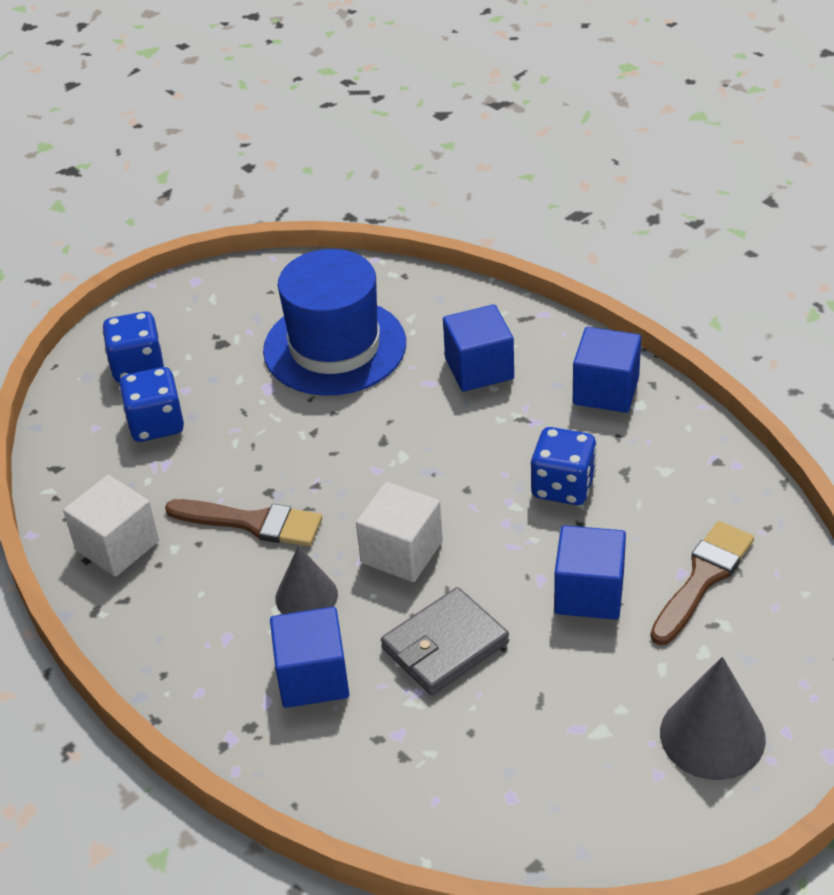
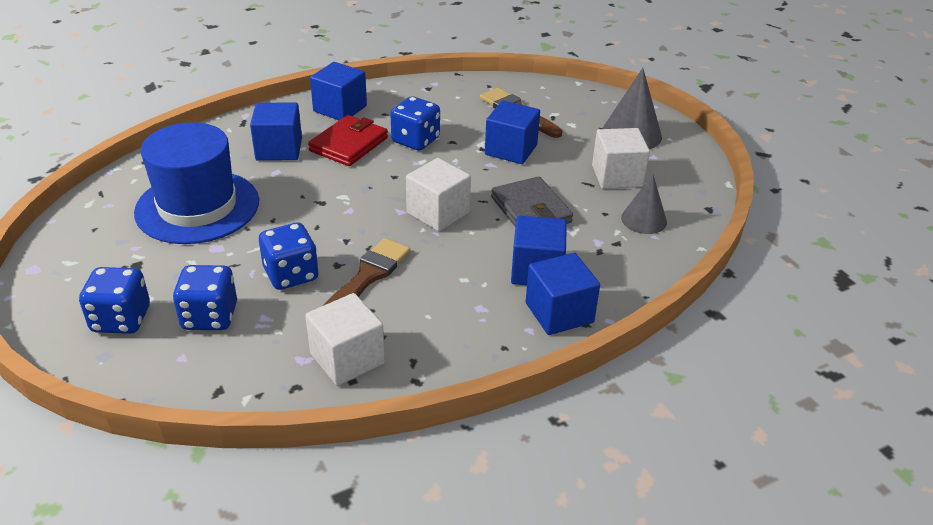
camera: 80 degrees left, 5 degrees down
grey cone [275,545,338,614] -> grey cone moved to [621,174,667,234]
none -> blue dice [259,223,319,290]
none -> red wallet [308,115,388,166]
none -> blue cube [526,253,600,335]
none -> white cube [592,128,650,189]

